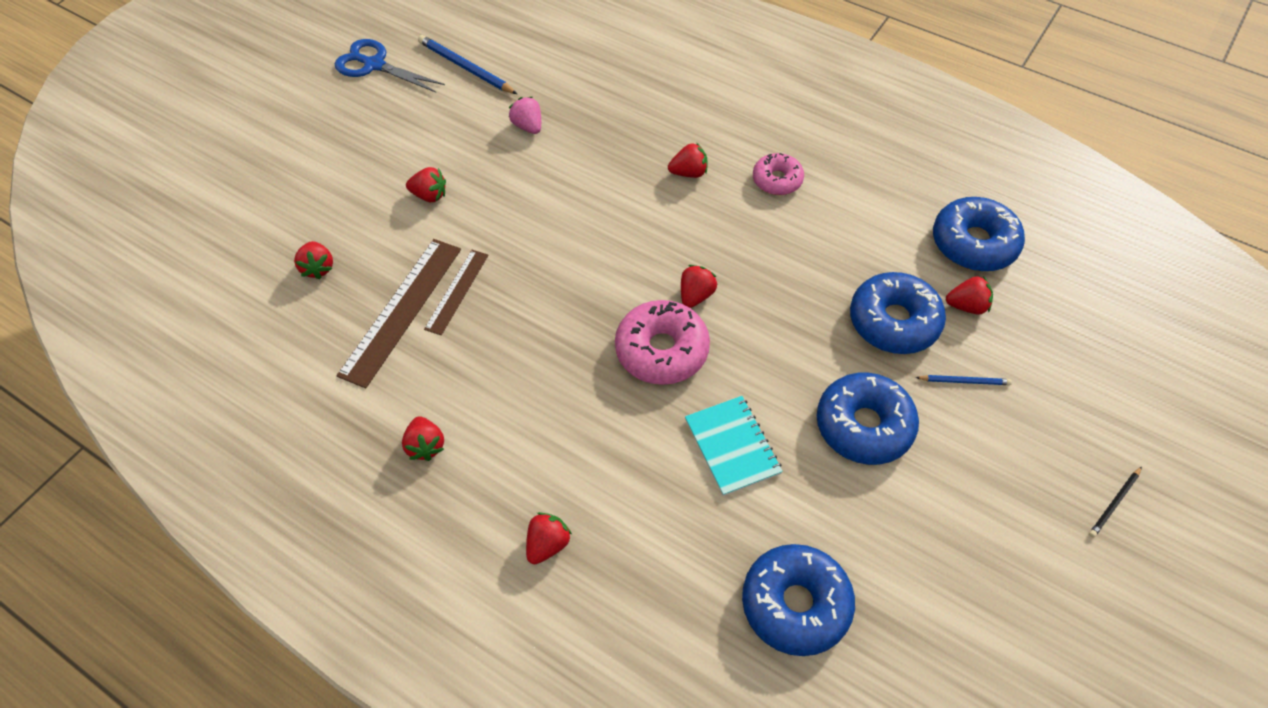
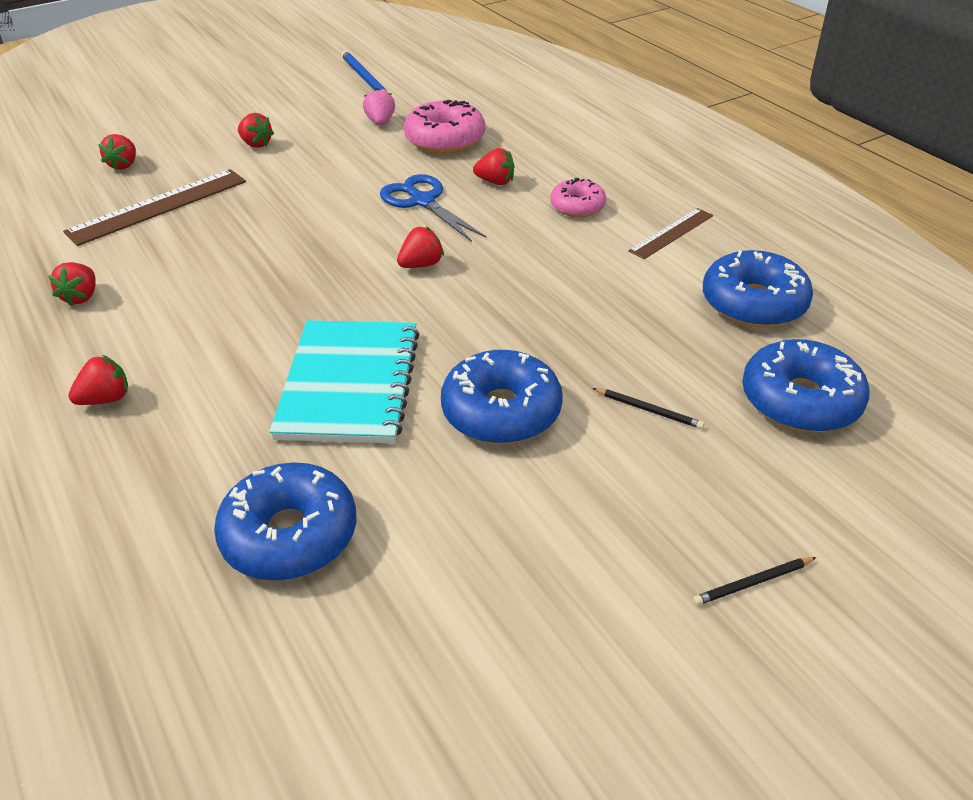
camera: 25 degrees right, 15 degrees down
blue scissors [335,39,445,92] -> blue scissors moved to [380,174,486,242]
brown ruler [424,250,488,335] -> brown ruler moved to [628,208,713,259]
pink donut [615,300,710,385] -> pink donut moved to [404,100,485,154]
turquoise notebook [685,396,783,496] -> turquoise notebook [269,320,420,443], size x1.58
blue donut [850,272,946,354] -> blue donut moved to [742,339,869,433]
blue pencil [915,375,1012,385] -> black pencil [593,388,704,429]
red strawberry [946,276,993,315] -> none

